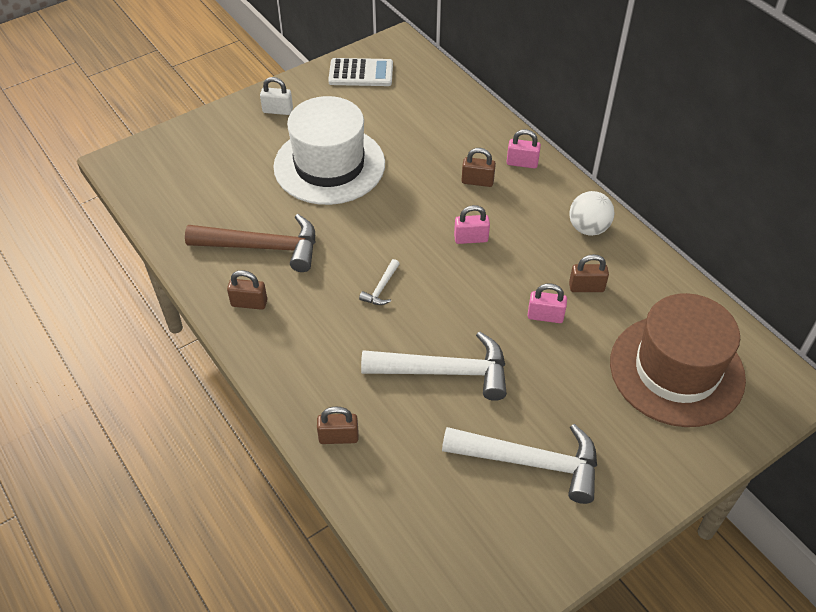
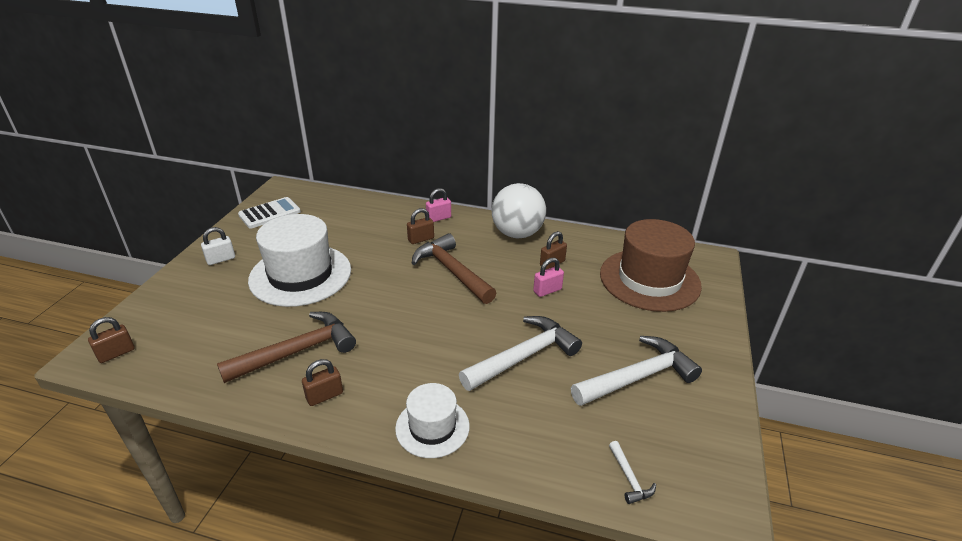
camera: 40 degrees left, 15 degrees down
brown padlock [317,406,358,444] -> brown padlock moved to [88,317,135,363]
white hammer [359,259,399,305] -> white hammer moved to [609,441,656,504]
pink padlock [454,205,490,244] -> brown hammer [412,233,496,304]
white ball [569,191,615,236] -> white ball [491,183,546,238], size x1.62
none -> white hat [395,383,470,458]

